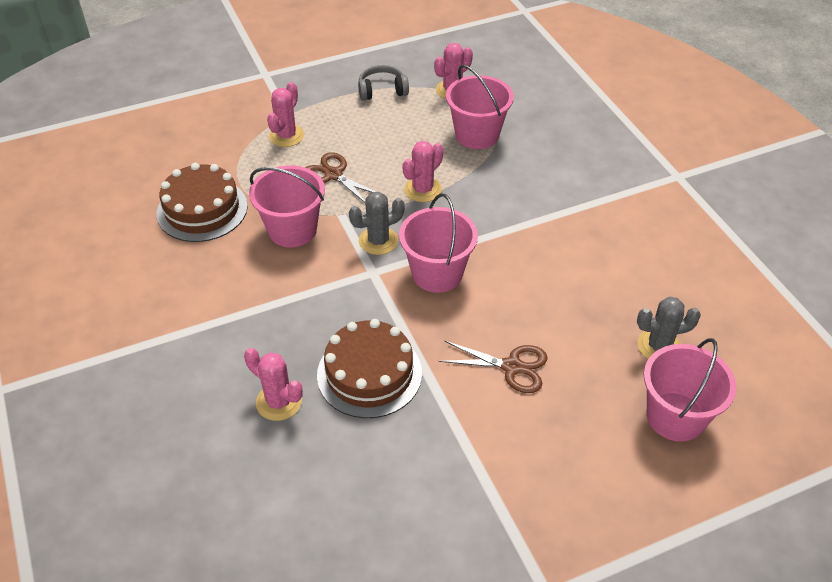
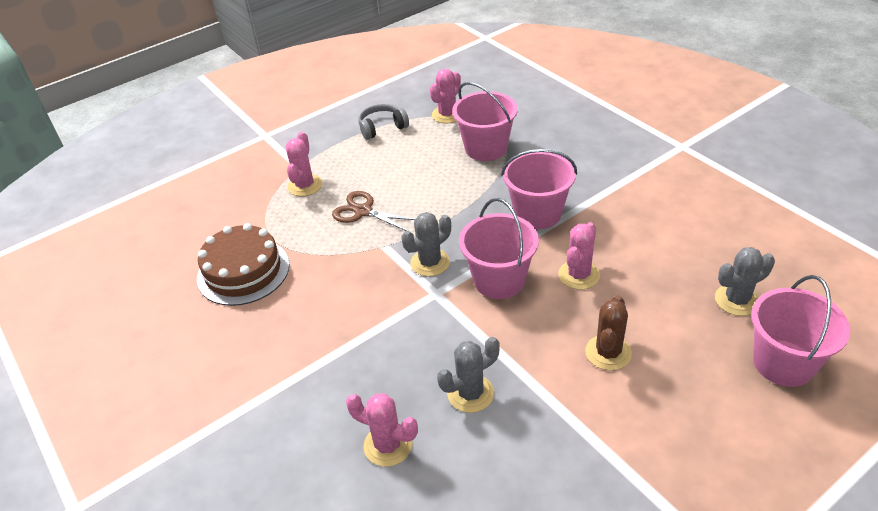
camera: 10 degrees left, 5 degrees down
pink bucket [249,166,325,247] -> pink bucket moved to [501,149,577,229]
brown cake [317,319,422,418] -> grey cactus [437,337,500,413]
pink cactus [402,141,443,202] -> pink cactus moved to [558,222,600,290]
brown scissors [439,341,548,393] -> brown cactus [585,295,632,371]

